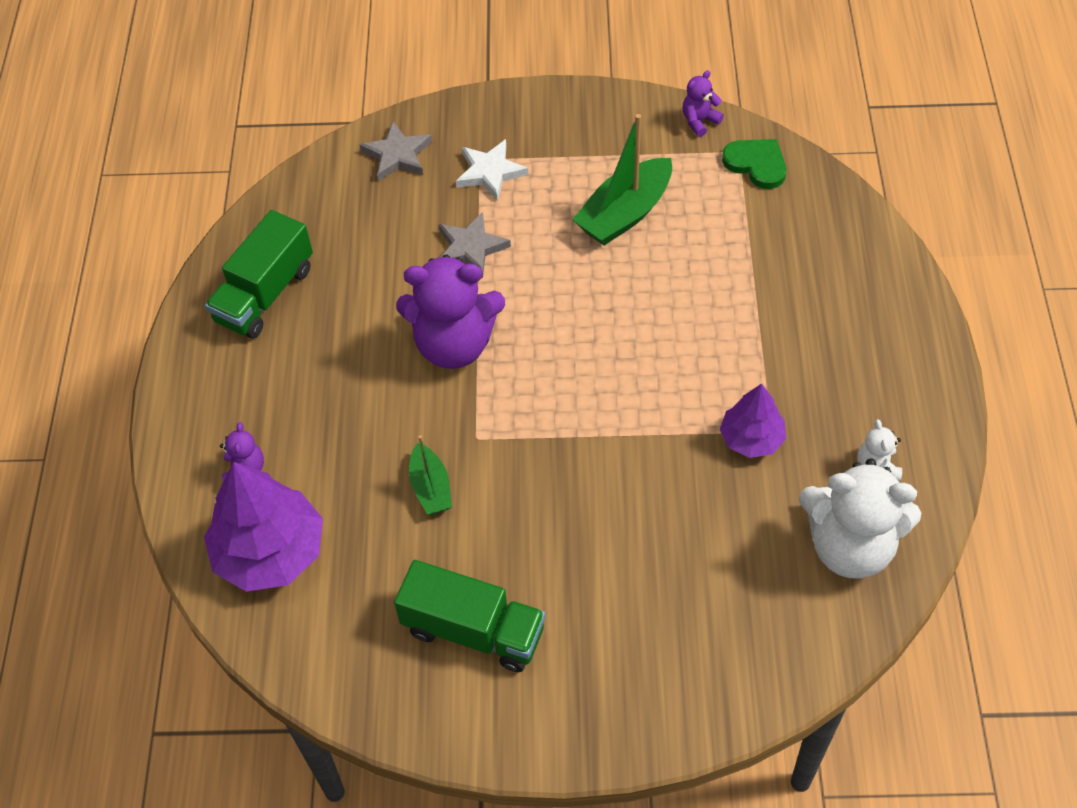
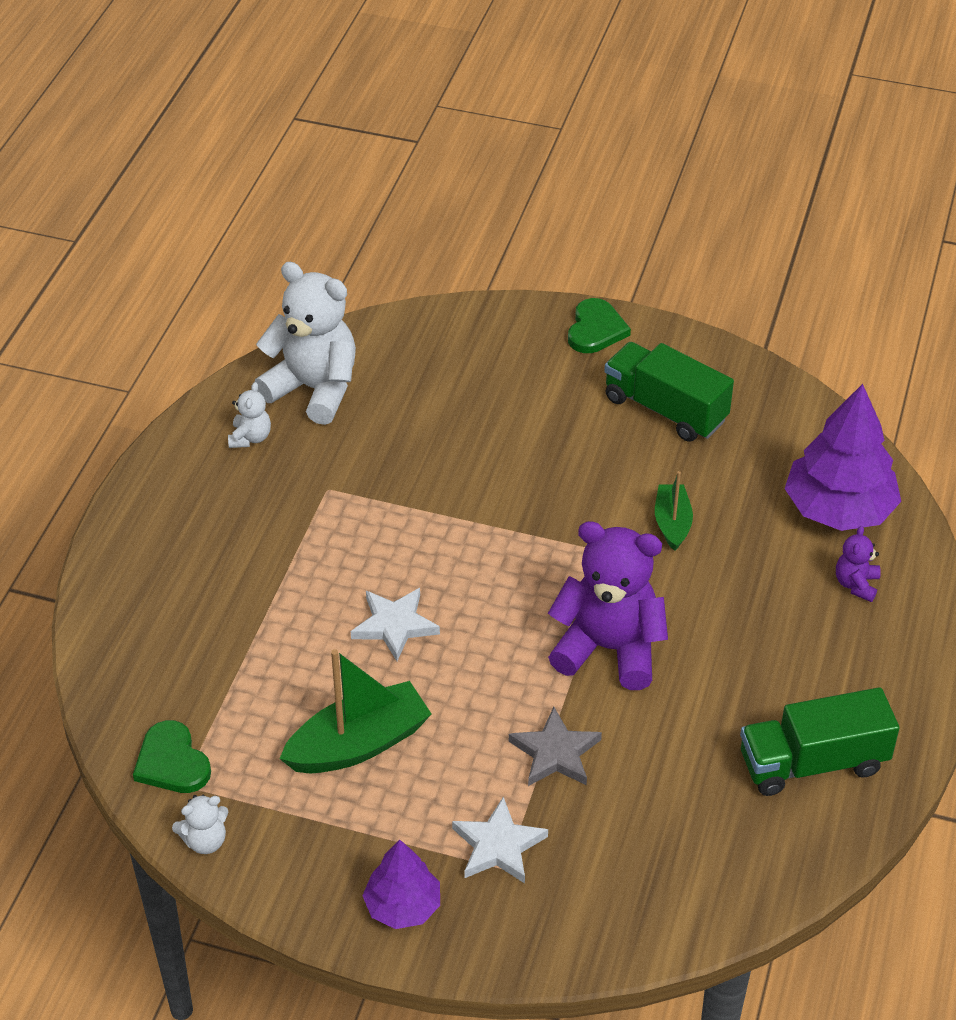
camera: 165 degrees left, 10 degrees down
green truck [205,210,313,339] -> green truck turned 150 degrees counterclockwise [740,687,899,796]
grey star [360,121,432,181] -> none
purple teddy bear [683,70,724,137] -> white teddy bear [172,795,228,854]
purple tree [720,384,786,458] -> purple tree moved to [362,840,440,929]
none -> white star [351,588,440,661]
none -> green heart [568,298,631,353]

